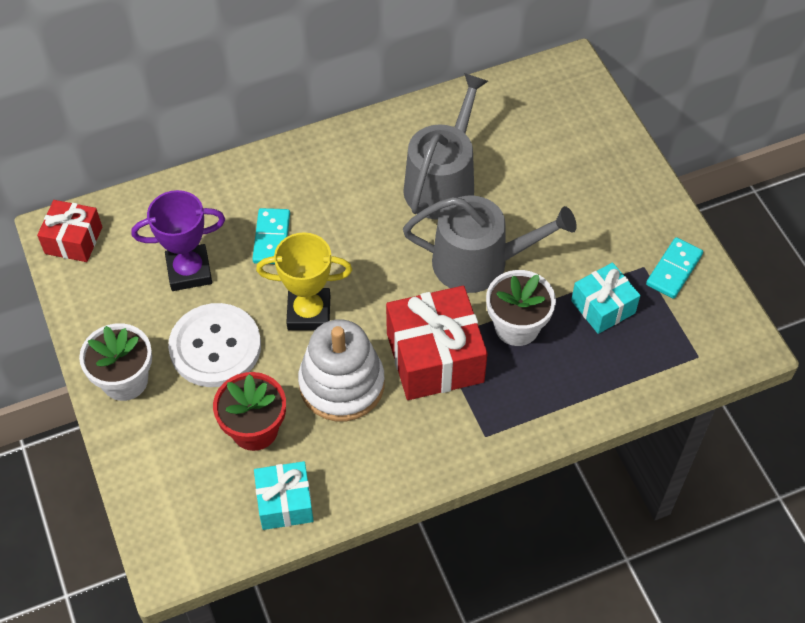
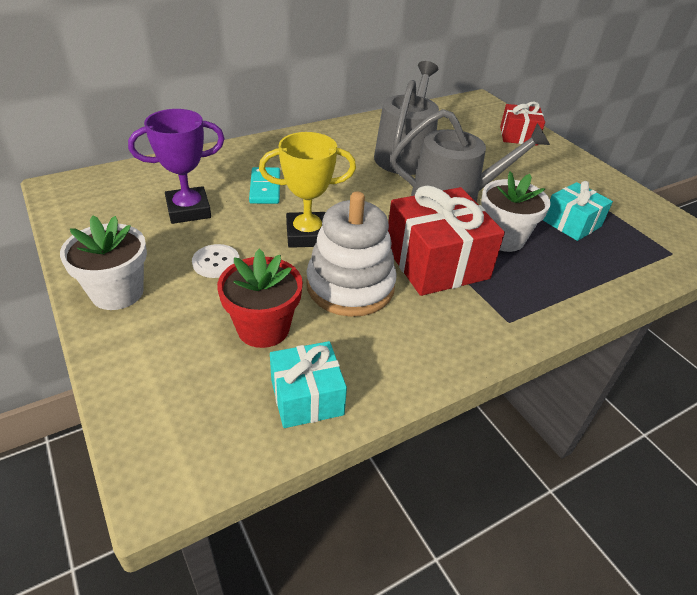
camera: 10 degrees left, 15 degrees down
red gift [37,200,102,262] -> red gift moved to [500,102,545,145]
white button [168,303,261,387] -> white button [192,244,239,278], size x0.50
turquoise domino [646,237,703,299] -> none

